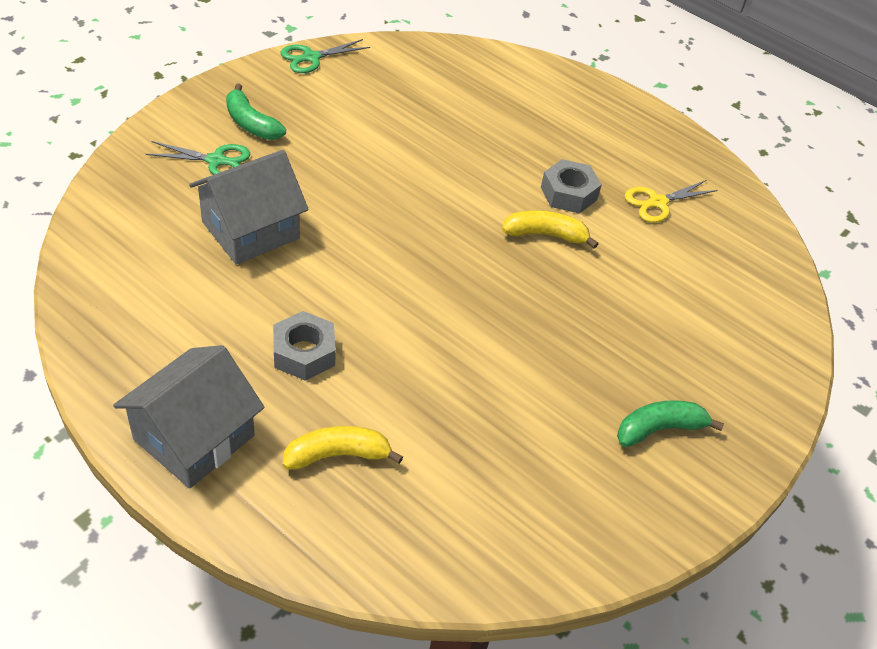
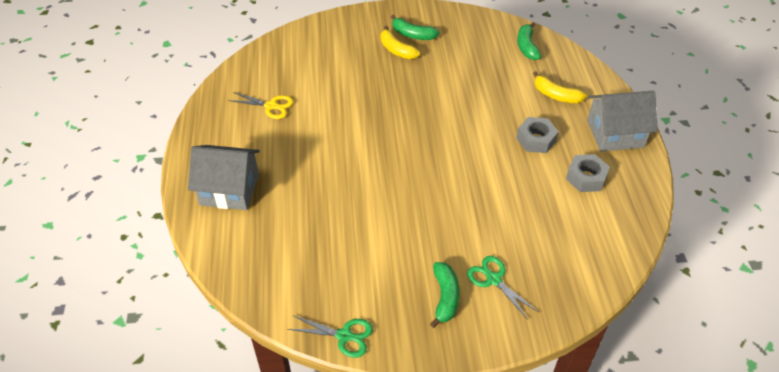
camera: 130 degrees left, 0 degrees up
grey house [189,150,309,265] -> grey house moved to [188,145,260,210]
yellow banana [502,210,598,249] -> yellow banana moved to [380,26,420,59]
grey nut [541,159,602,214] -> grey nut moved to [566,154,610,192]
none -> green banana [517,22,541,60]

